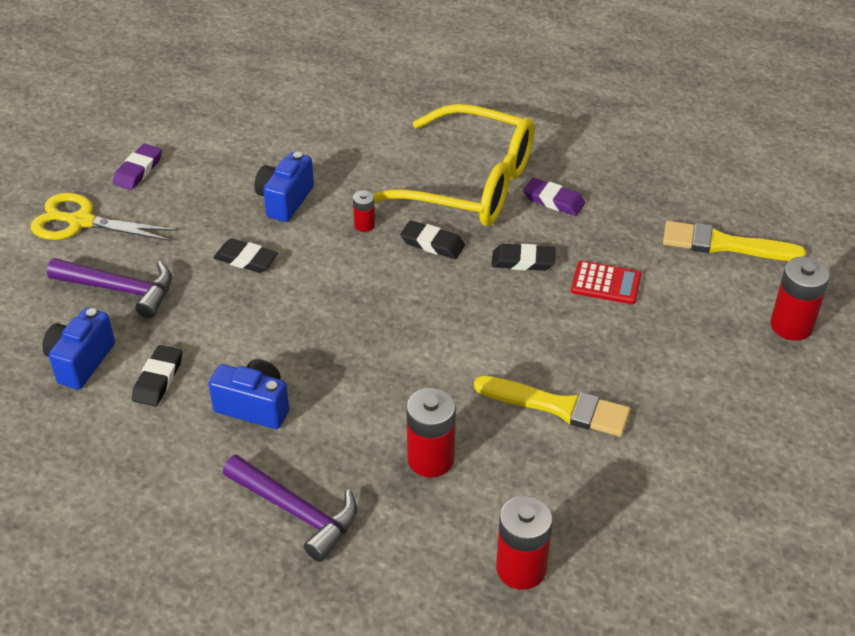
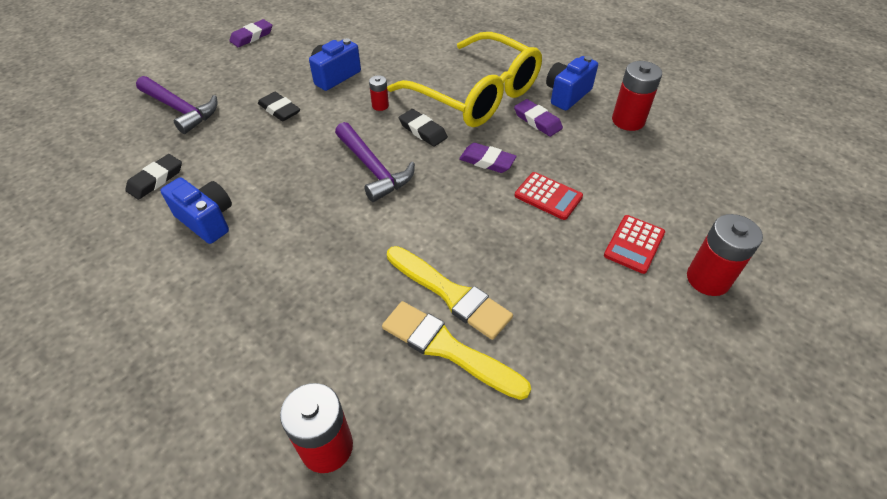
camera: 20 degrees right, 5 degrees up
yellow scissors [31,193,178,241] -> none
blue camera [42,308,115,389] -> blue camera moved to [546,56,598,110]
purple hammer [223,455,357,562] -> purple hammer moved to [335,122,415,202]
red battery [406,388,456,478] -> red battery moved to [612,61,662,131]
black eraser [491,244,555,271] -> purple eraser [459,143,517,173]
yellow brush [663,221,806,261] -> yellow brush moved to [382,301,531,400]
none -> red calculator [604,215,665,274]

